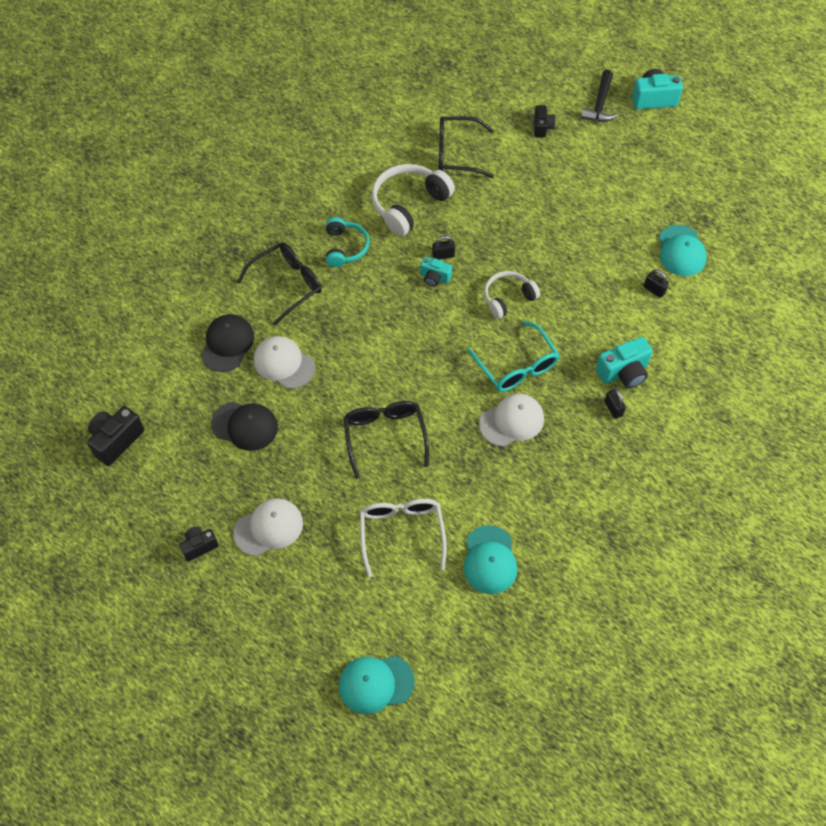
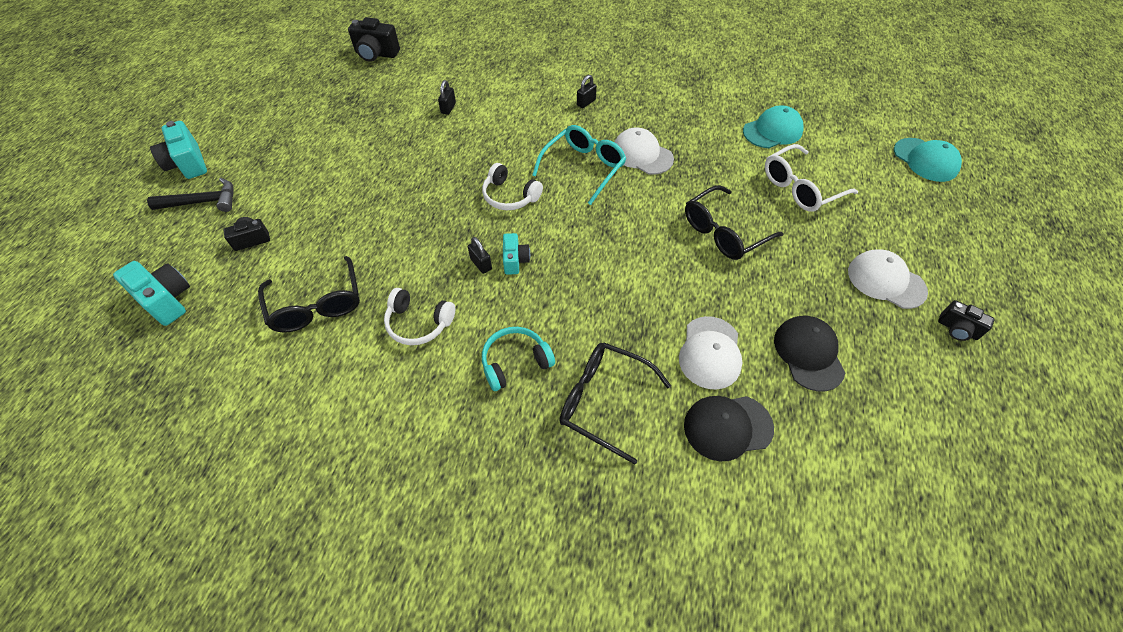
camera: 115 degrees left, 5 degrees down
black camera [87,406,144,466] -> black camera moved to [348,17,400,62]
white headphones [371,164,455,236] -> white headphones [384,288,455,345], size x0.64
turquoise camera [595,337,653,388] -> turquoise camera moved to [113,261,190,326]
turquoise cap [659,225,707,276] -> none

